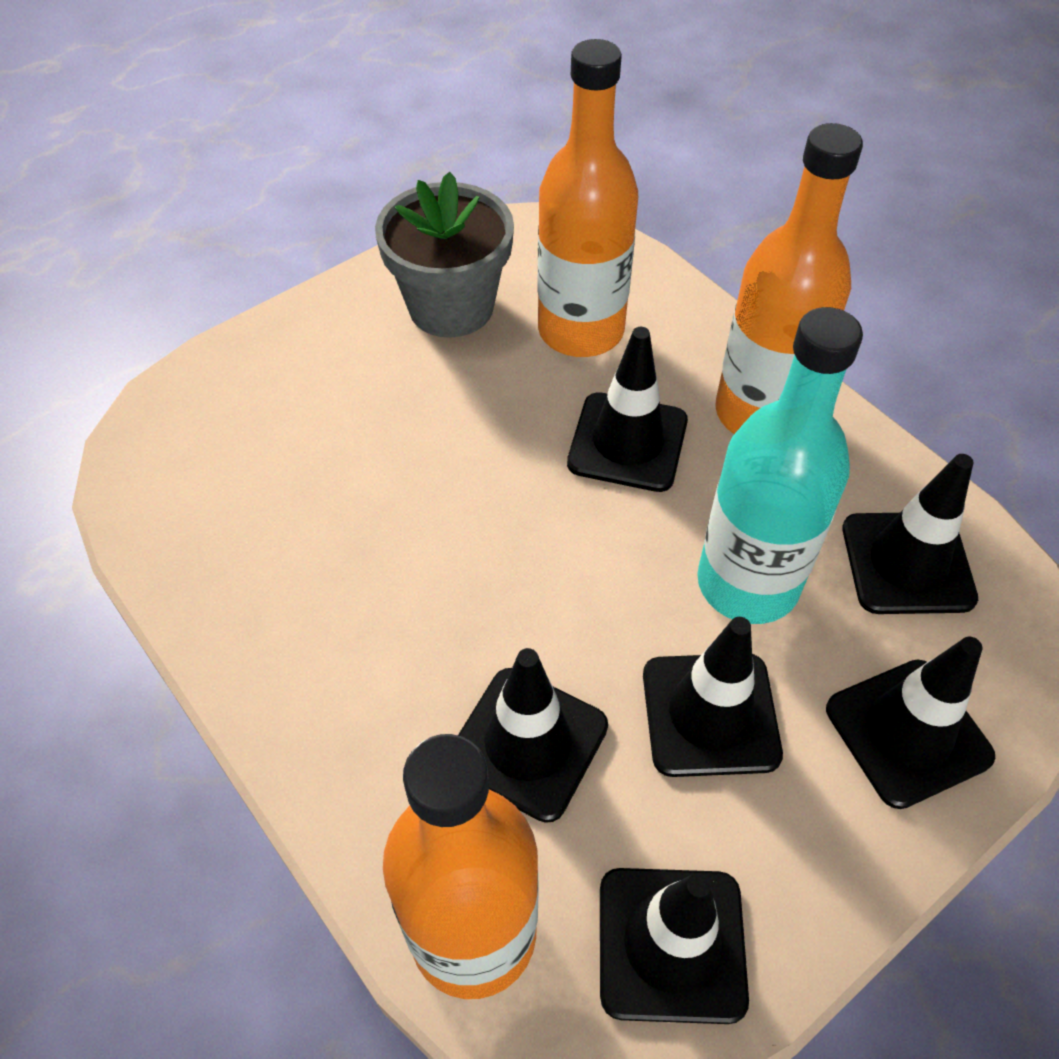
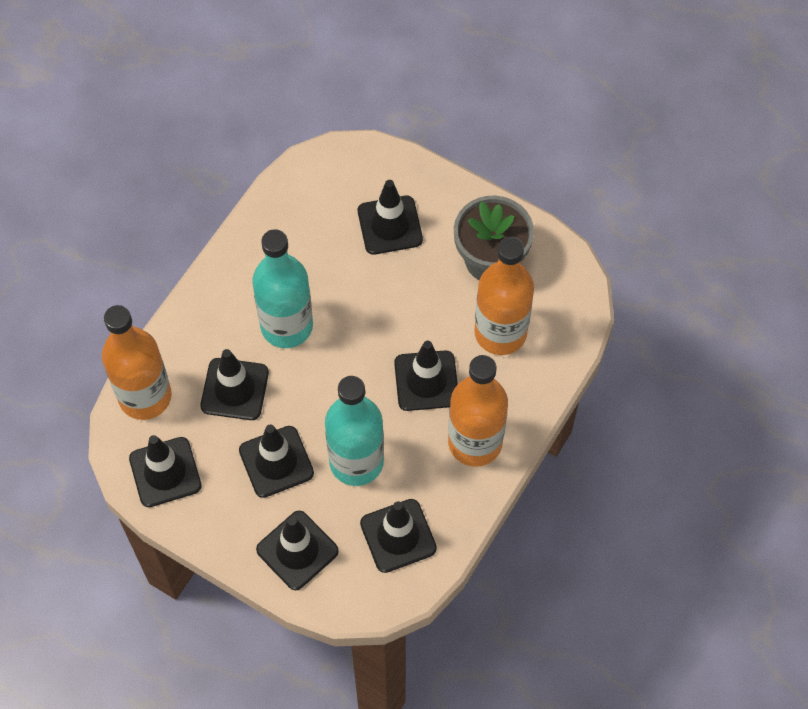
camera: 70 degrees right, 10 degrees up
none -> turquoise bottle [252,229,313,348]
none -> black traffic cone [358,180,423,255]

